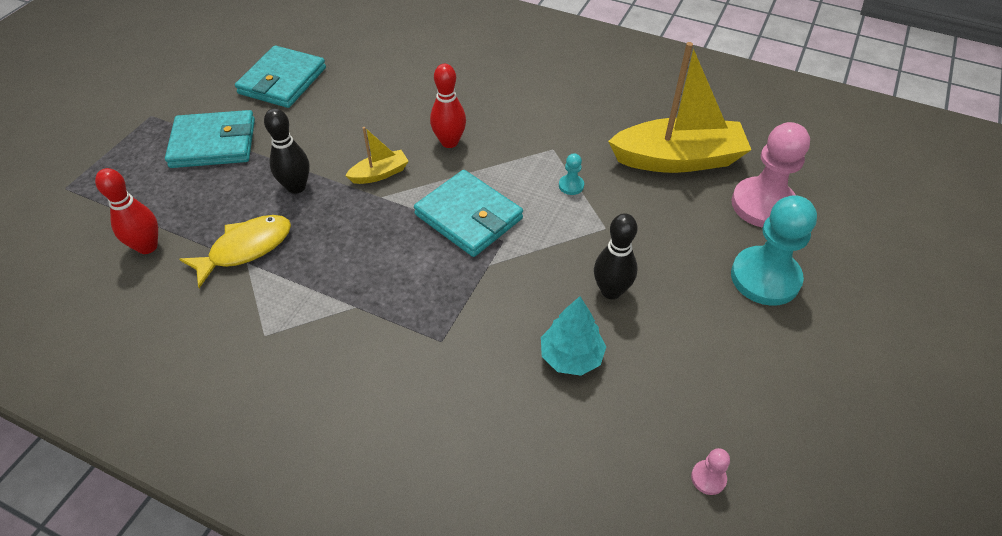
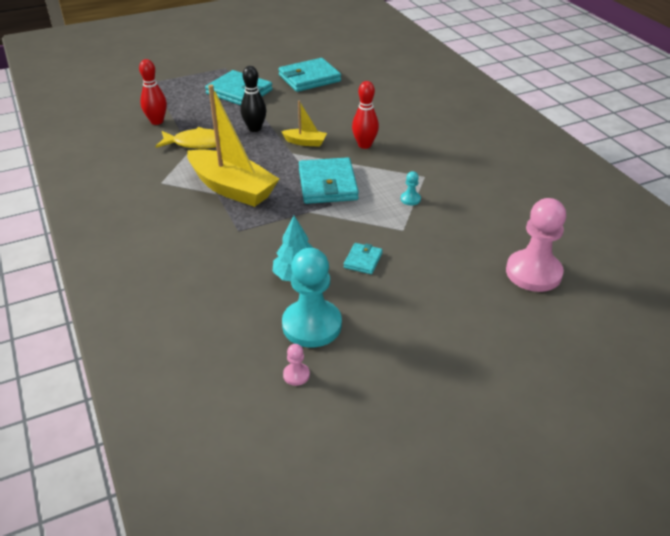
camera: 40 degrees right, 10 degrees down
black bowling pin [594,213,638,299] -> turquoise wallet [344,243,383,274]
yellow boat [608,42,751,173] -> yellow boat moved to [187,85,279,207]
turquoise pawn [731,195,817,306] -> turquoise pawn moved to [282,248,342,348]

